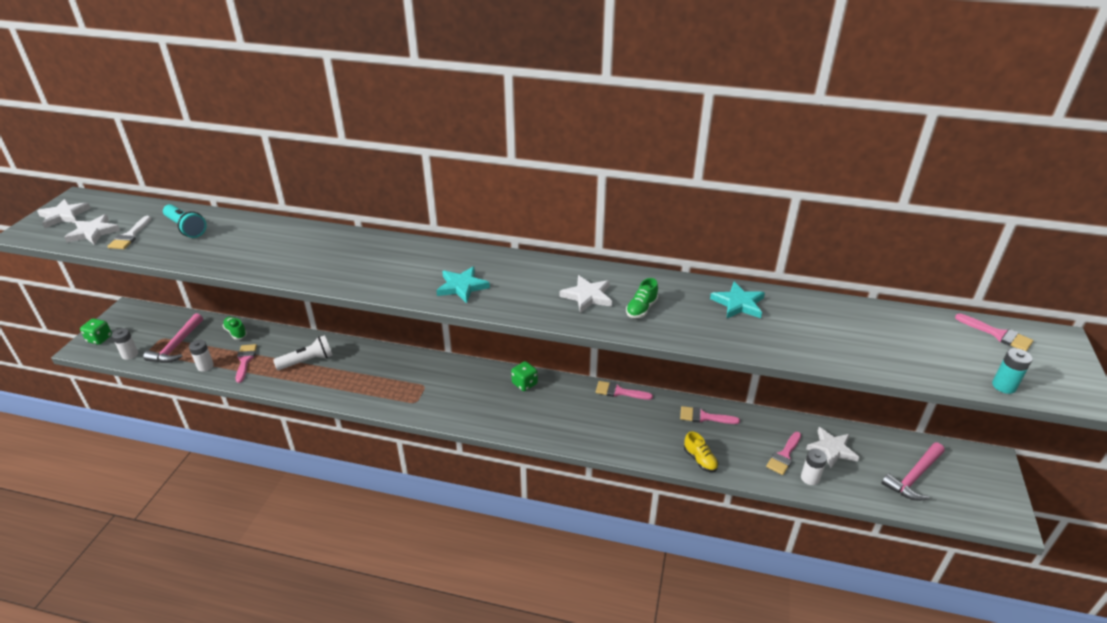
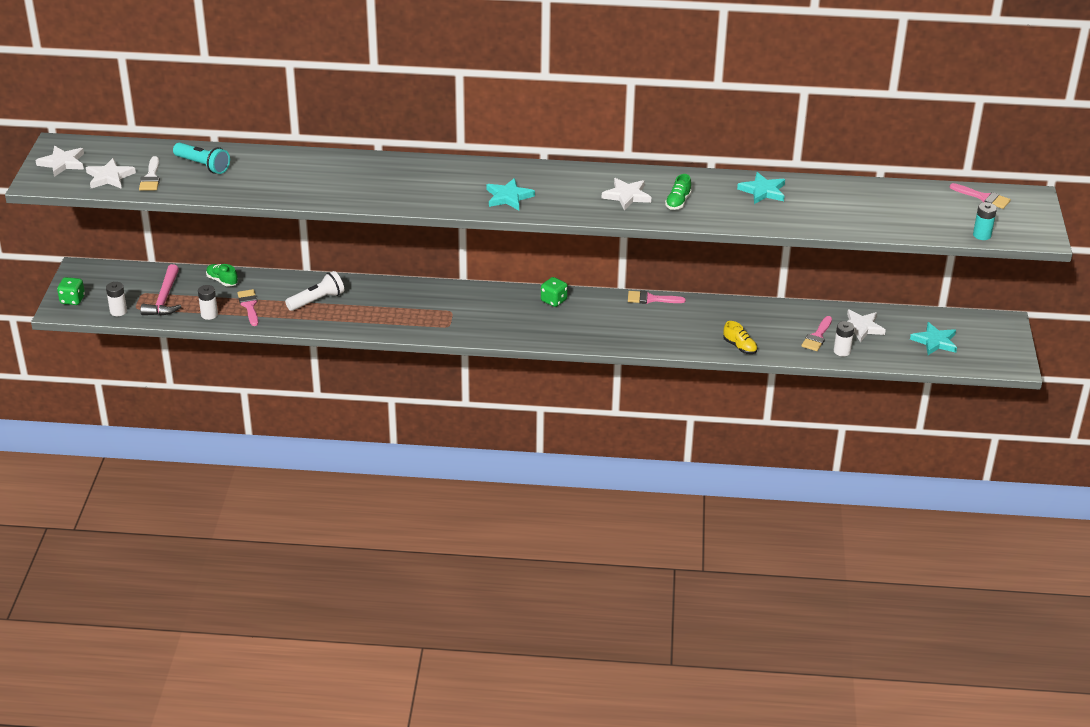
camera: 10 degrees left, 0 degrees up
pink brush [680,406,740,424] -> none
pink hammer [881,442,945,501] -> turquoise star [910,322,957,355]

